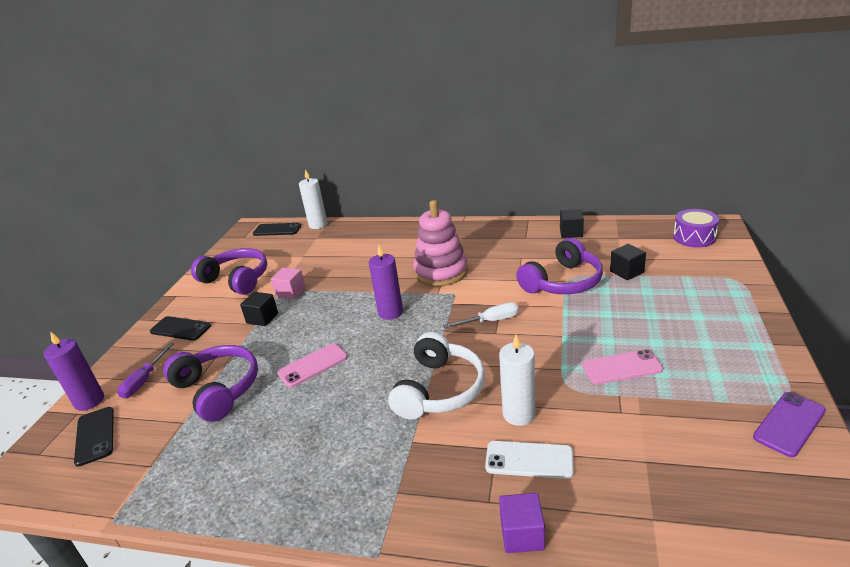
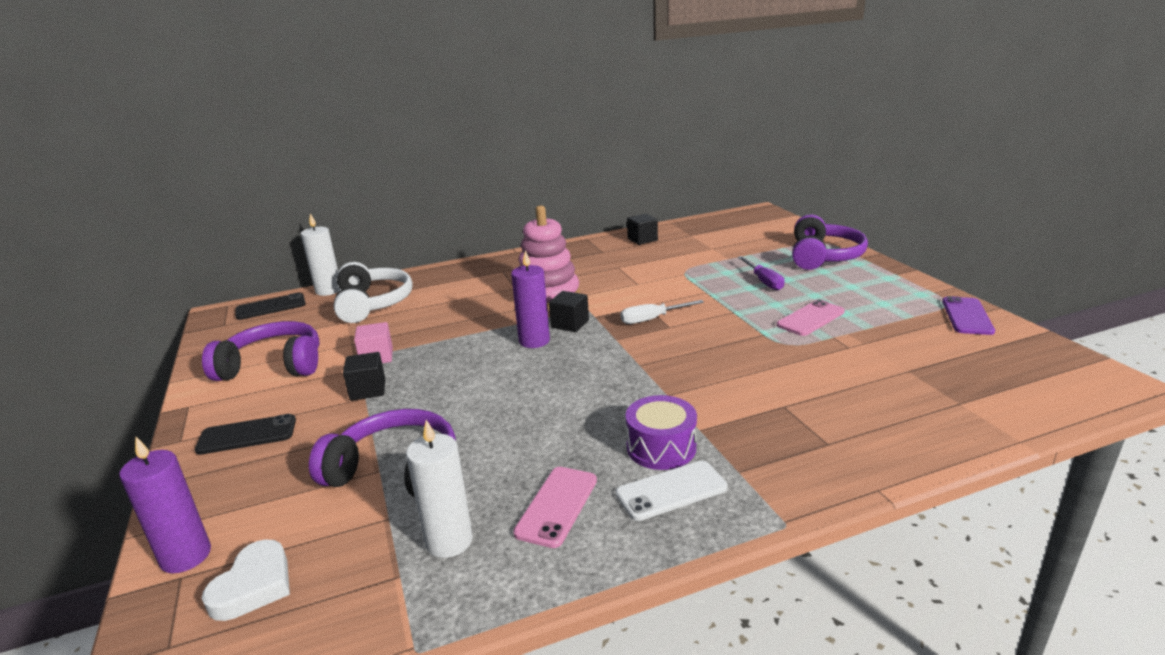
camera: 35 degrees left, 5 degrees down
black phone [74,407,114,467] -> white heart [202,539,290,621]
purple screwdriver [117,343,174,399] -> purple screwdriver moved to [738,256,785,291]
pink phone [277,343,348,388] -> pink phone moved to [513,467,597,548]
white headphones [388,332,485,420] -> white headphones moved to [334,262,413,323]
white screwdriver [443,302,519,328] -> white screwdriver turned 150 degrees counterclockwise [620,300,704,324]
white phone [485,441,574,479] -> white phone moved to [615,460,728,521]
white candle [499,335,536,426] -> white candle moved to [406,420,473,558]
purple cube [499,493,545,553] -> none
purple headphones [516,238,603,294] -> purple headphones moved to [792,214,868,270]
black cube [610,244,646,280] -> black cube moved to [549,291,589,332]
purple drum [673,209,719,248] -> purple drum moved to [626,395,697,470]

